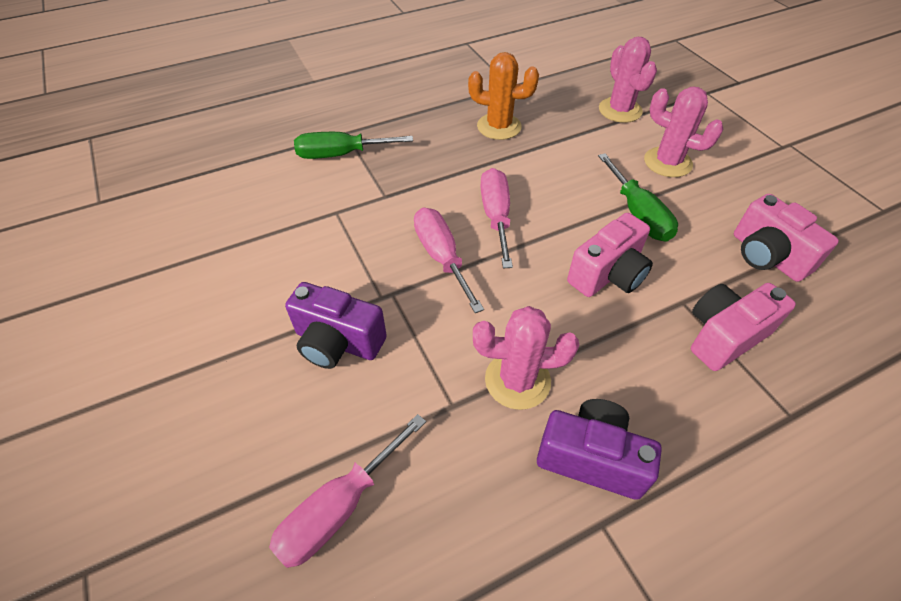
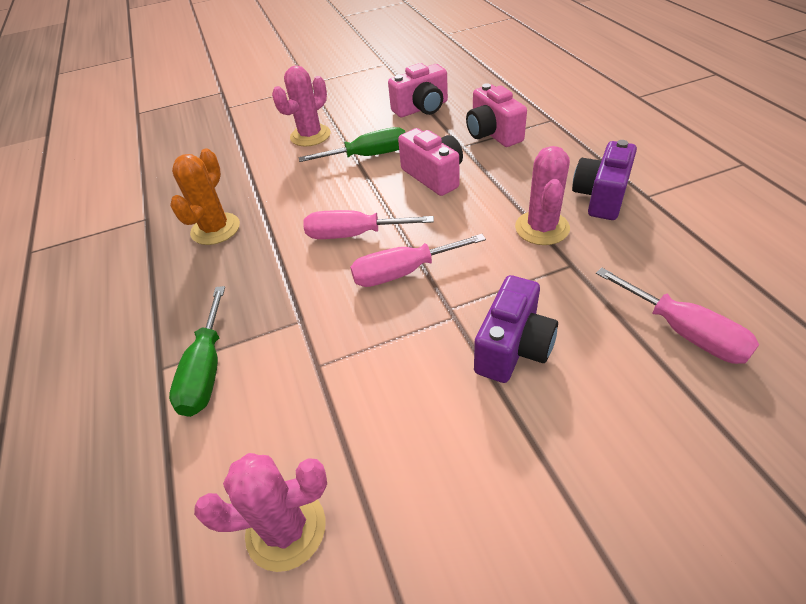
camera: 80 degrees left, 5 degrees down
pink cactus [599,37,657,123] -> pink cactus moved to [194,453,327,572]

